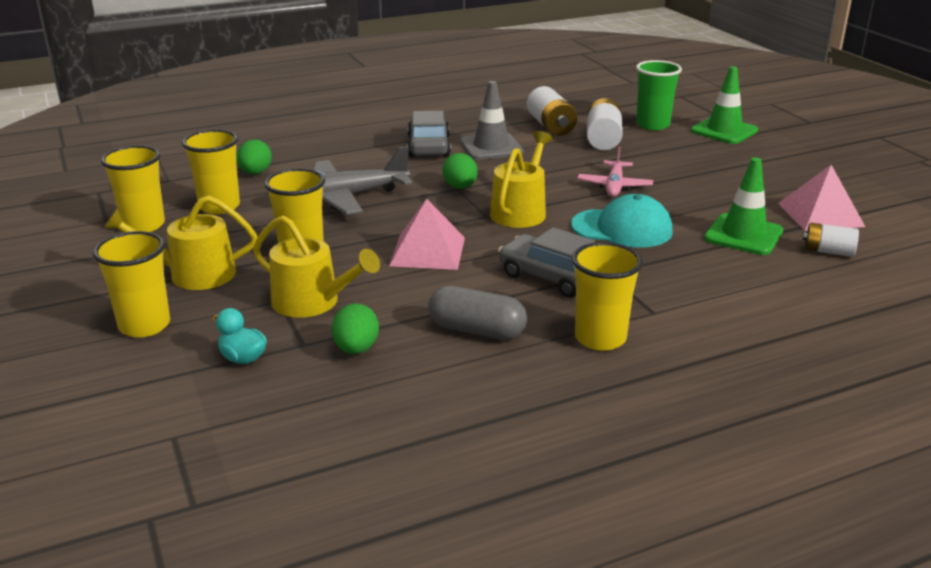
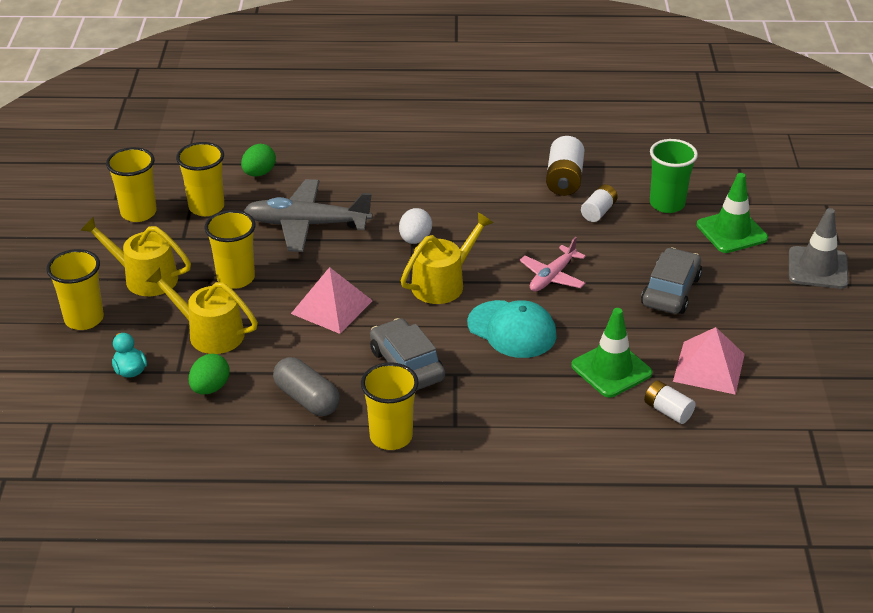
camera: 25 degrees right, 10 degrees up
yellow watering can [253,216,380,318] -> yellow watering can turned 150 degrees clockwise [146,267,258,354]
grey car [407,111,451,157] -> grey car moved to [641,247,702,314]
green egg [443,153,478,189] -> white egg [399,208,432,244]
grey traffic cone [460,81,524,160] -> grey traffic cone moved to [789,208,849,289]
white battery [587,98,623,150] -> white battery [581,184,618,222], size x0.64

